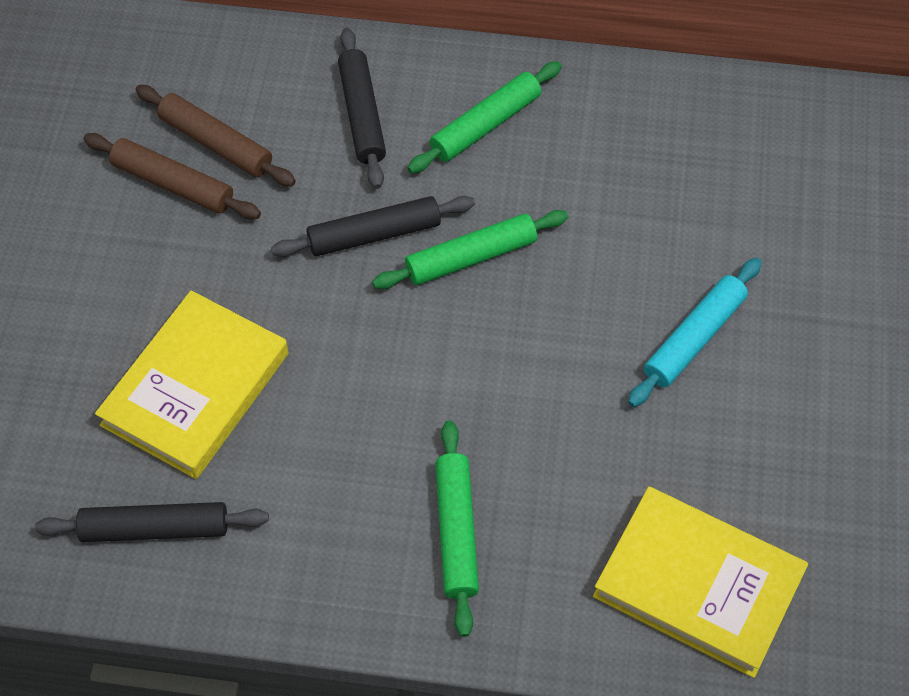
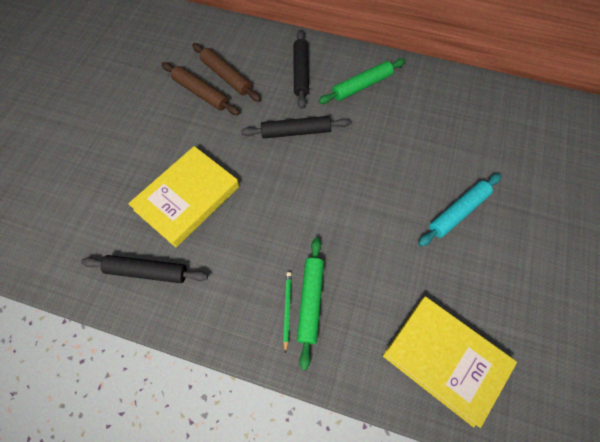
camera: 10 degrees right, 5 degrees up
green rolling pin [372,210,568,289] -> none
none -> green pencil [283,272,292,354]

